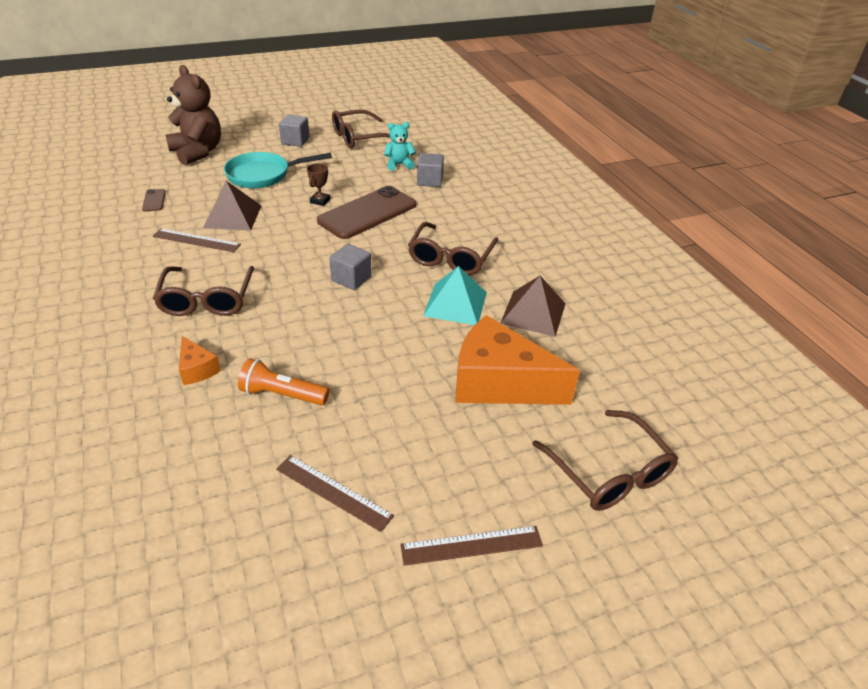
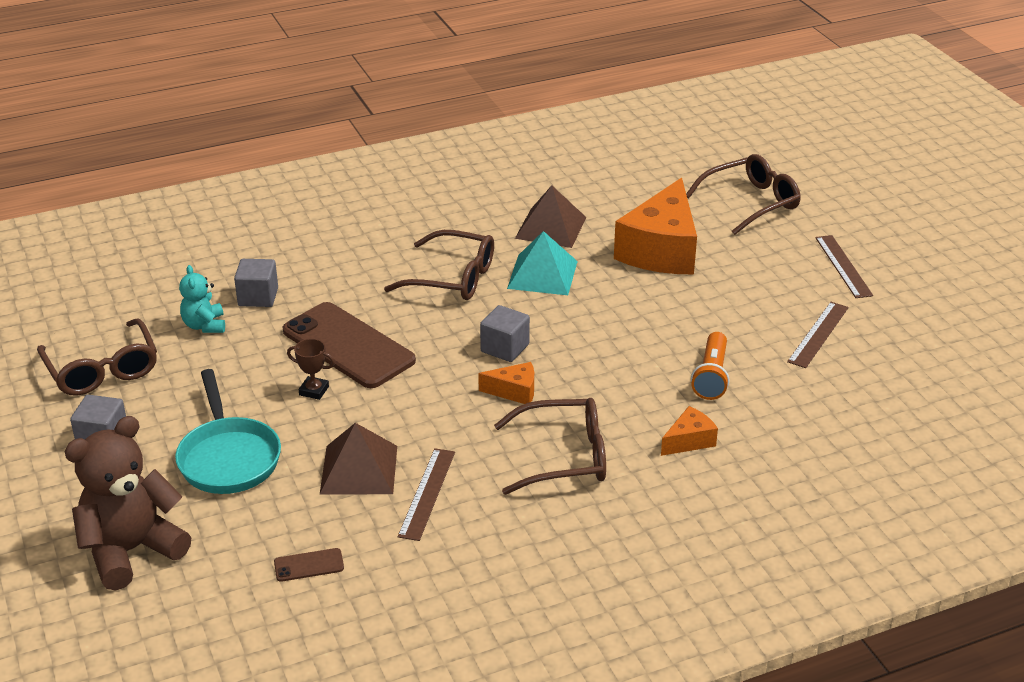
camera: 90 degrees left, 5 degrees down
none -> orange cheese [478,362,534,404]

